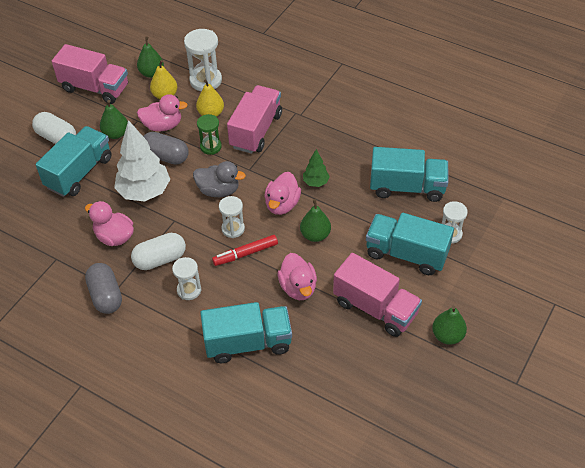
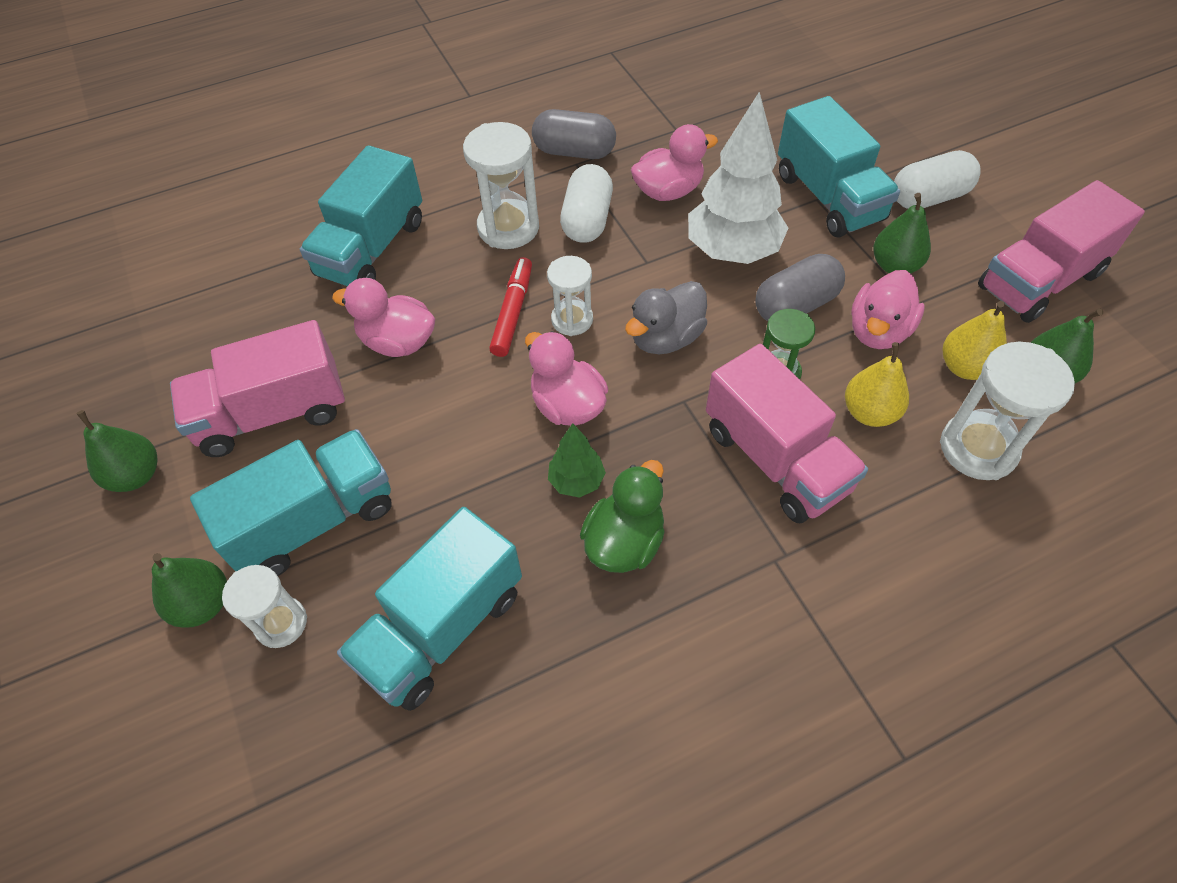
camera: 125 degrees right, 5 degrees up
white hourglass [172,257,201,300] -> white hourglass [463,122,539,249], size x1.60
green pear [300,199,331,242] -> green pear moved to [152,553,227,628]
none -> green duck [580,460,665,573]

